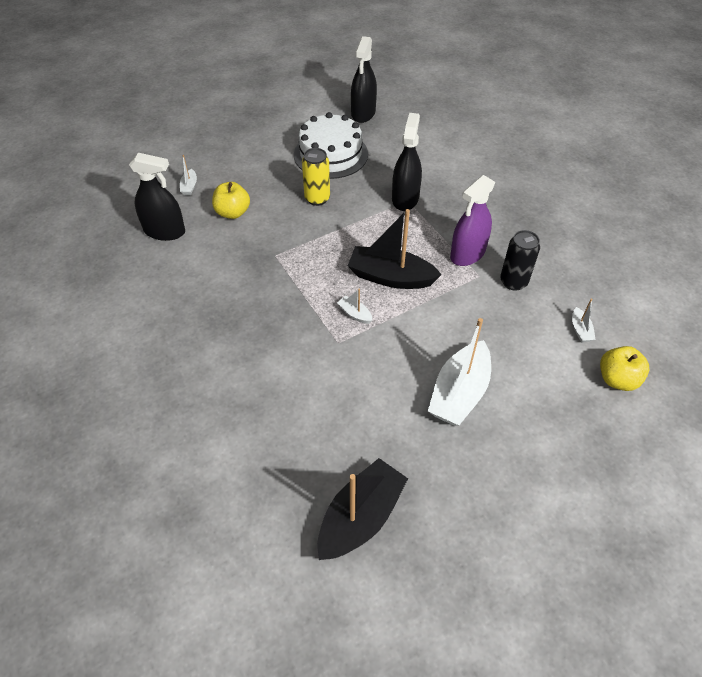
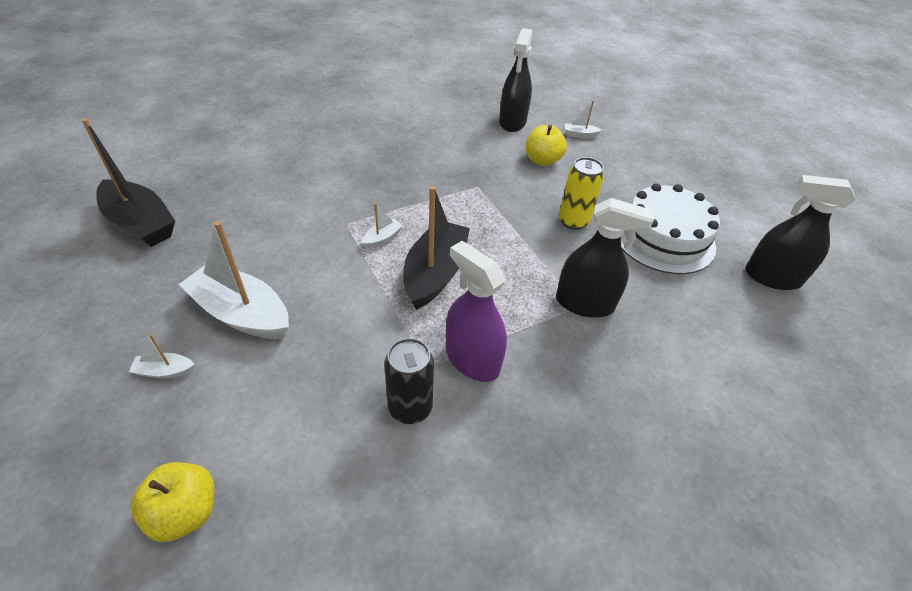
camera: 90 degrees right, 5 degrees down
white boat [572,298,596,342] -> white boat moved to [129,334,195,379]

